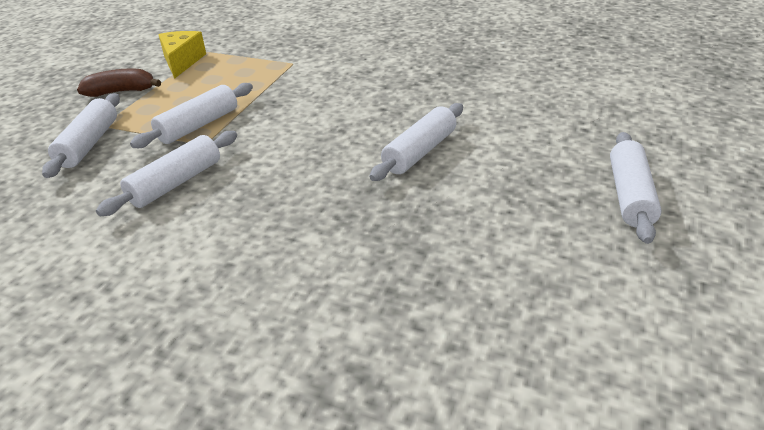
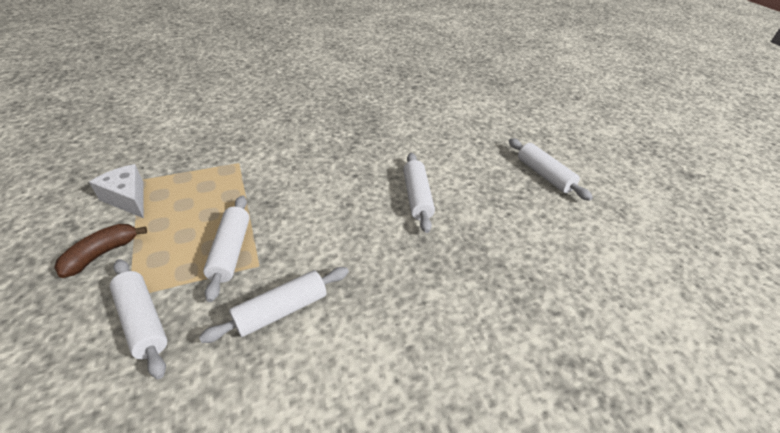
camera: 45 degrees left, 5 degrees up
white rolling pin [96,131,237,216] -> white rolling pin turned 60 degrees clockwise [199,267,349,343]
yellow cheese [158,31,206,79] -> white cheese [89,164,144,218]

